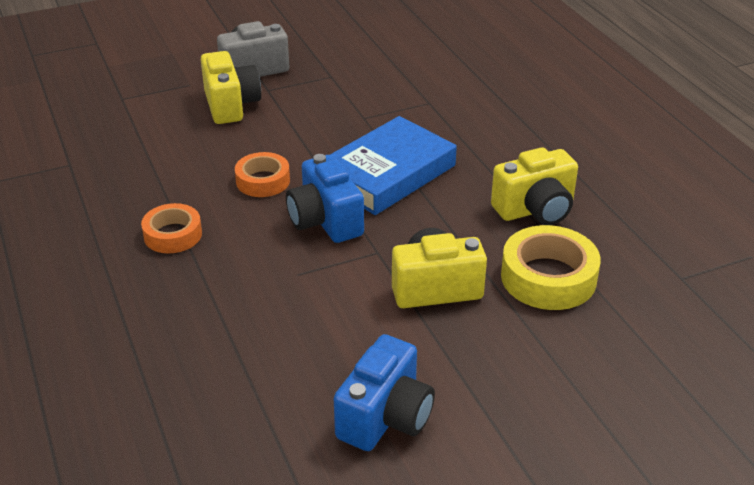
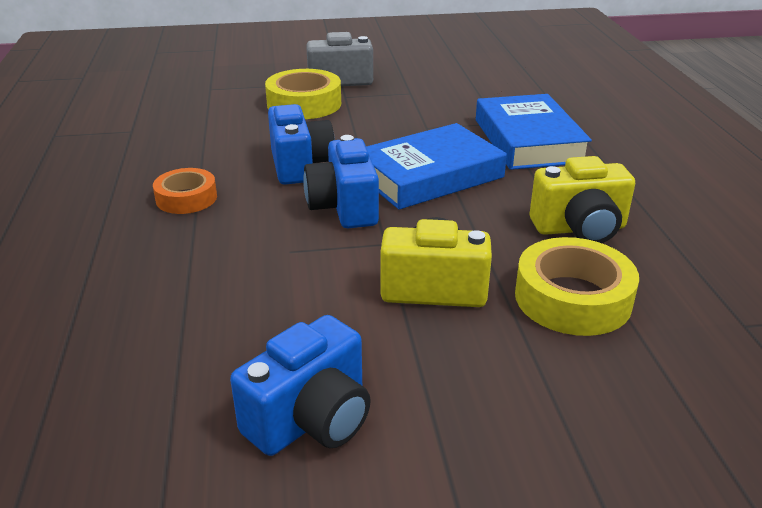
camera: 15 degrees right, 5 degrees down
yellow camera [201,51,261,124] -> yellow tape [265,69,341,119]
orange tape [235,152,290,197] -> blue camera [268,104,335,185]
none -> blue book [476,94,592,170]

